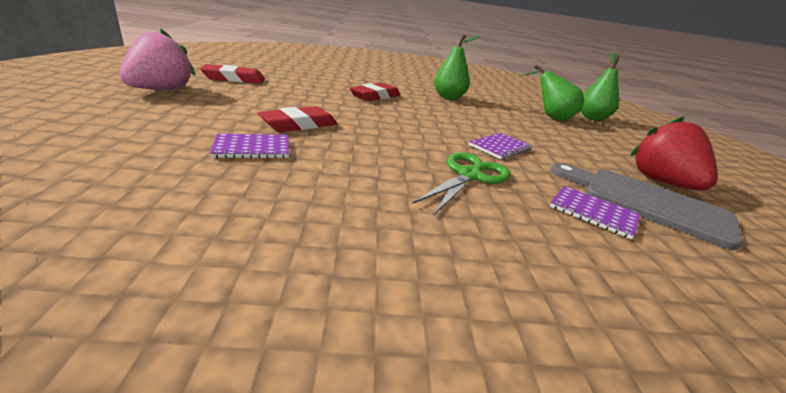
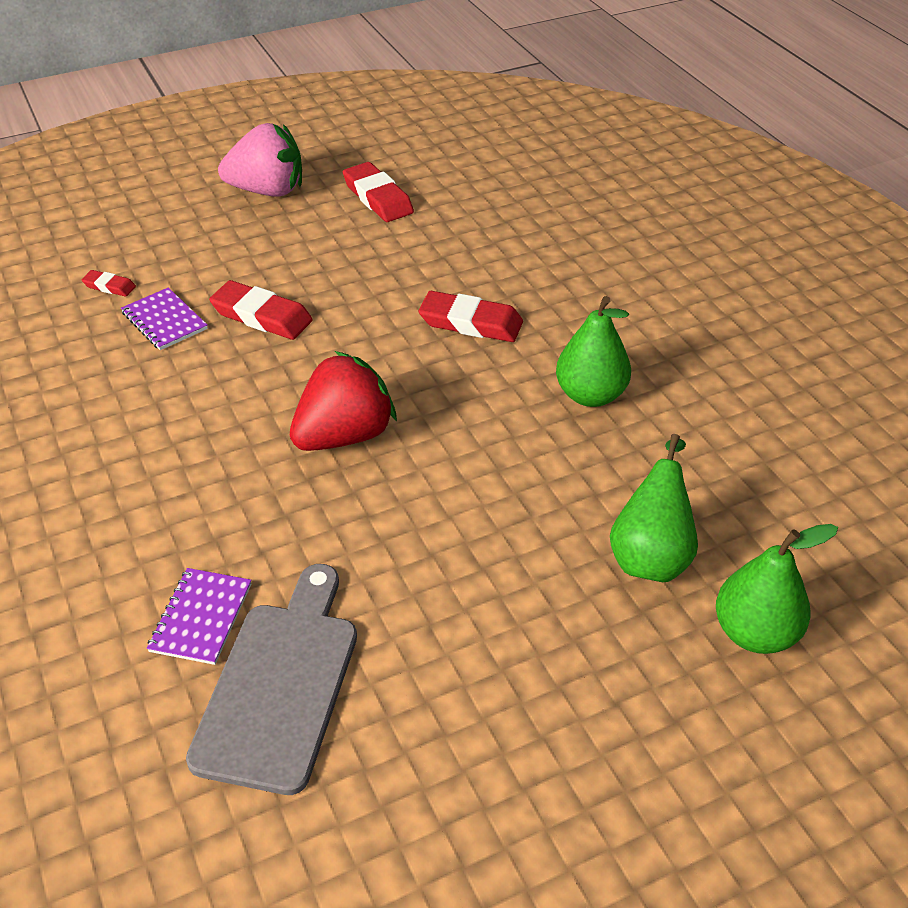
camera: 70 degrees right, 15 degrees up
green scissors [412,152,511,216] -> none
purple notebook [469,133,532,159] -> none
red strawberry [630,116,718,191] -> red strawberry moved to [290,351,397,451]
none -> red eraser [82,270,136,297]

